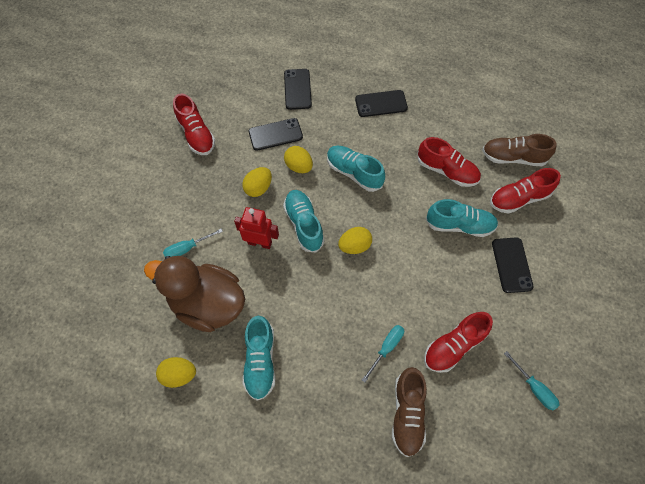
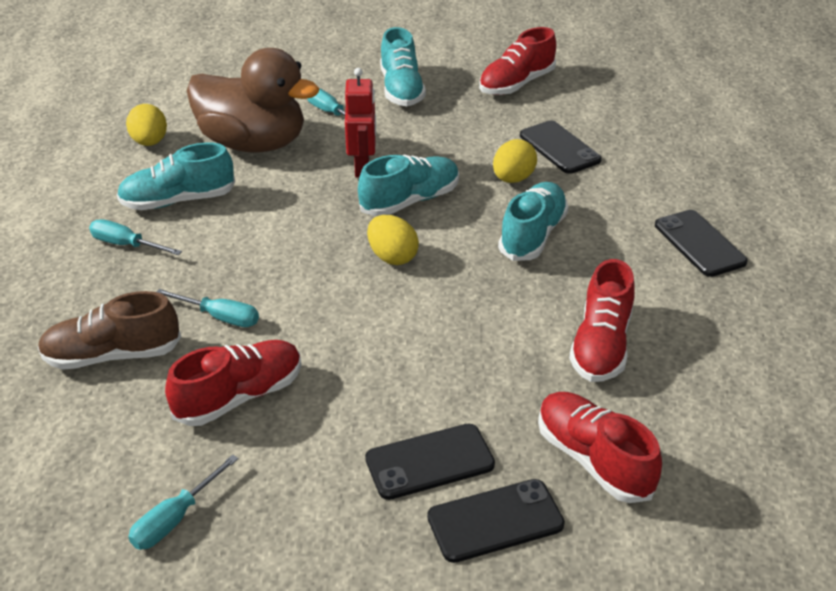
camera: 75 degrees right, 25 degrees down
brown duck [144,256,245,332] -> brown duck turned 105 degrees clockwise [187,48,320,153]
yellow egg [242,167,272,197] -> none
black phone [284,69,312,110] -> black phone moved to [427,479,565,563]
red shoe [424,312,493,373] -> red shoe turned 105 degrees clockwise [165,340,302,426]
turquoise shoe [426,199,498,237] -> turquoise shoe moved to [380,27,426,106]
brown shoe [482,134,557,166] -> none
none -> turquoise screwdriver [89,219,182,255]

